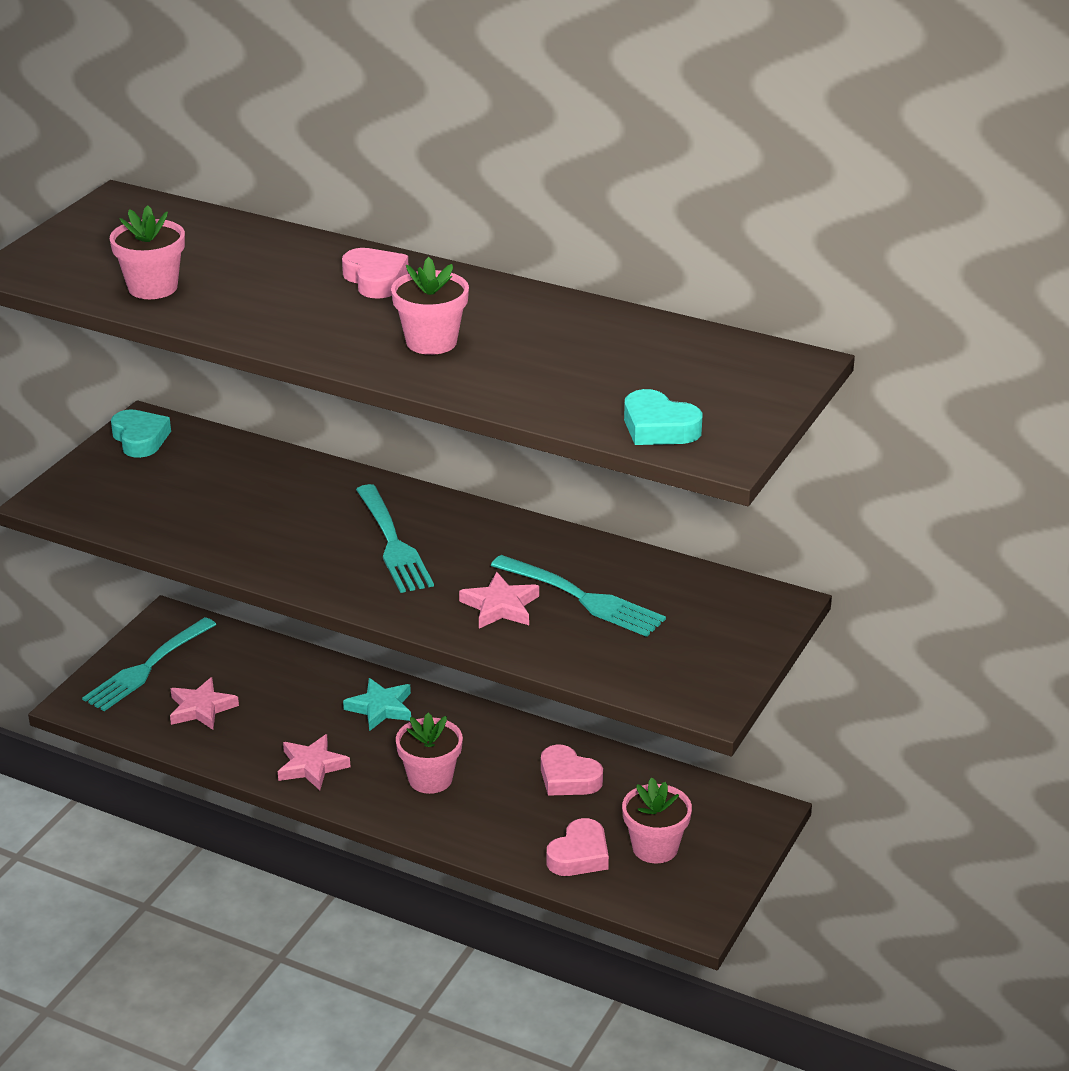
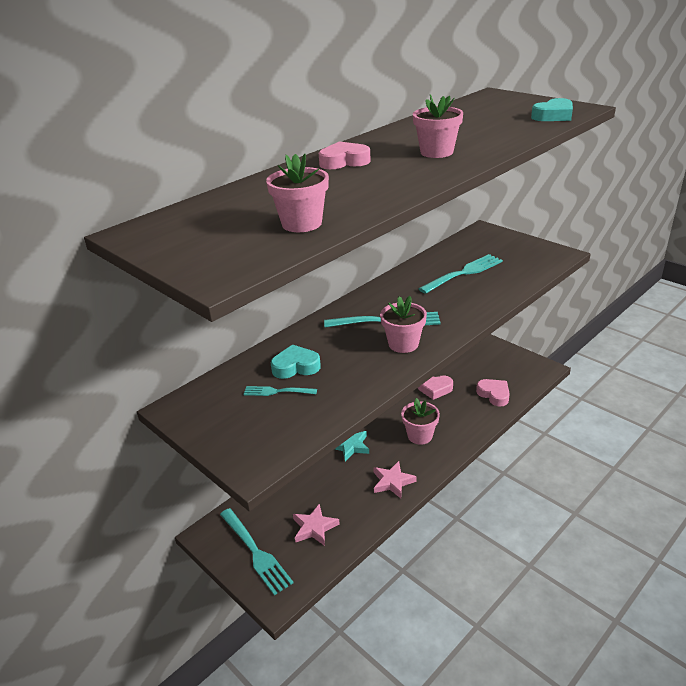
camera: 70 degrees left, 0 degrees up
turquoise heart [111,409,171,458] -> turquoise heart moved to [271,344,321,379]
pink star [459,572,539,628] -> none
pink heart [541,745,603,796] -> pink heart turned 45 degrees clockwise [418,375,453,400]
pink flower pot [622,777,692,864] -> pink flower pot moved to [380,296,427,353]
none -> turquoise fork [243,386,317,396]

